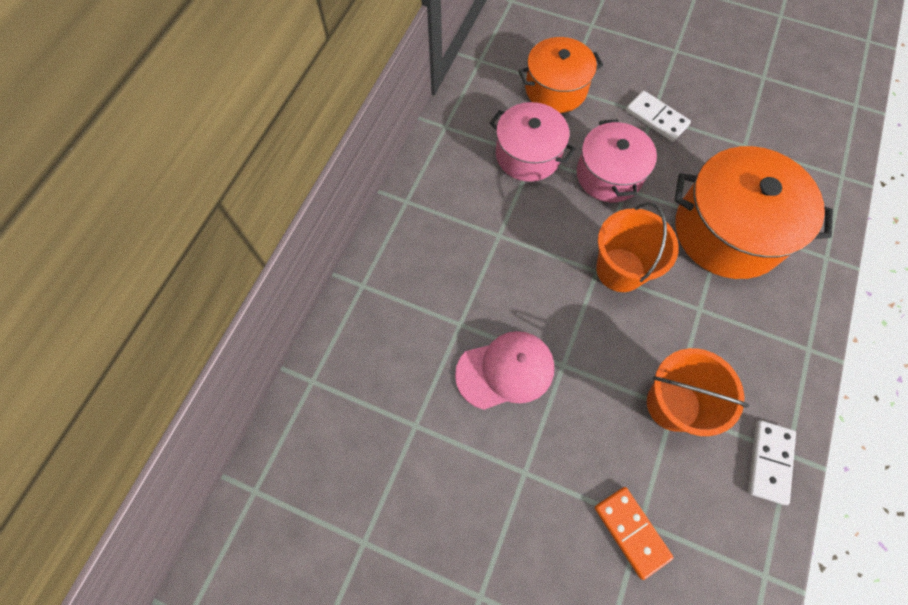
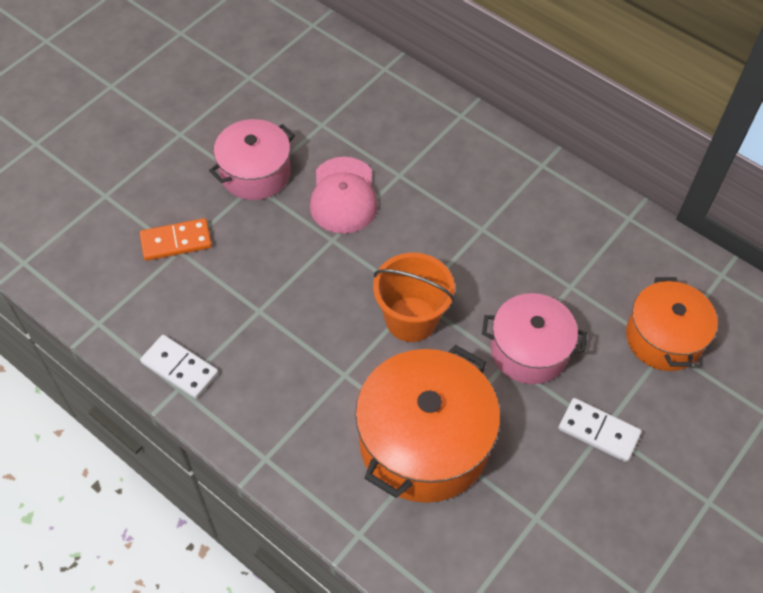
camera: 105 degrees right, 10 degrees down
pink pot [490,102,576,182] -> pink pot moved to [209,119,295,200]
white domino [626,91,691,142] -> white domino turned 60 degrees clockwise [558,398,641,462]
orange bucket [647,348,749,436] -> none

